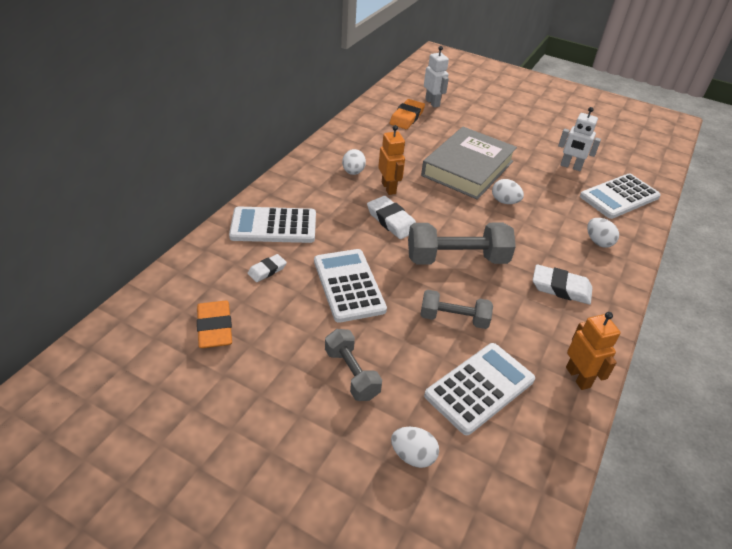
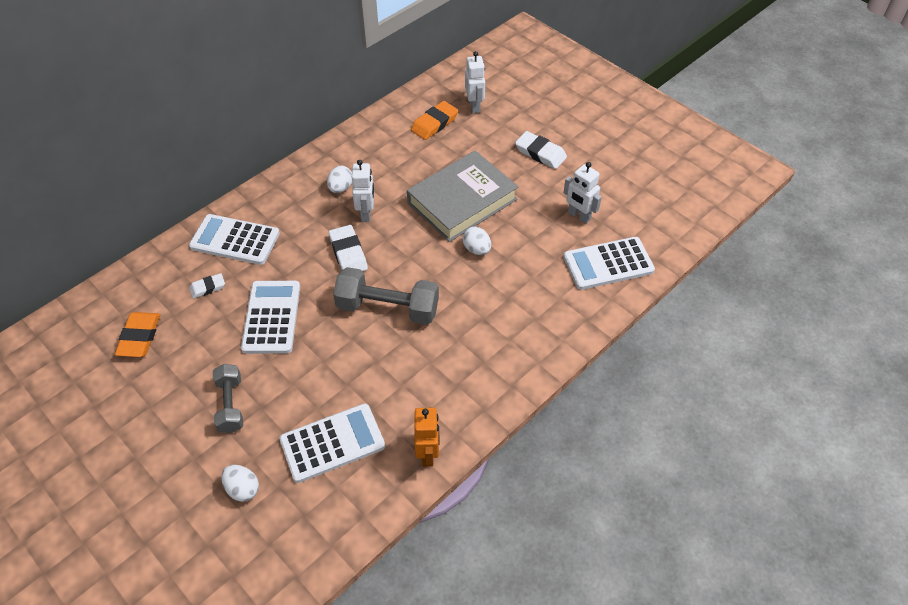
camera: 20 degrees right, 10 degrees up
orange robot [378,125,405,195] -> white robot [352,160,374,222]
grey dumbbell [421,290,493,329] -> none
white eraser [533,264,593,304] -> white eraser moved to [515,131,567,169]
white egg [587,218,619,248] -> none

